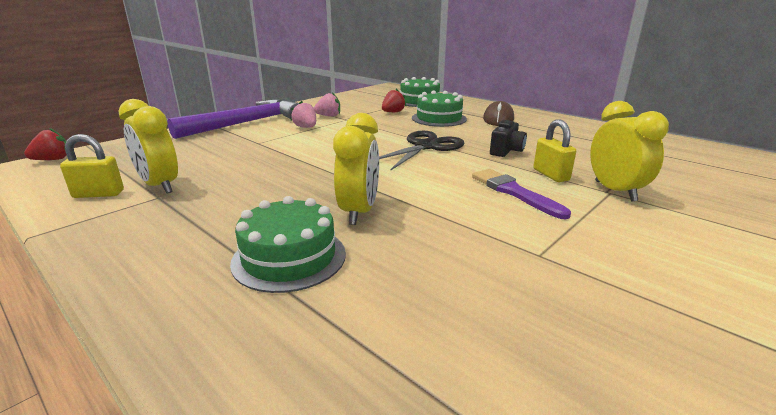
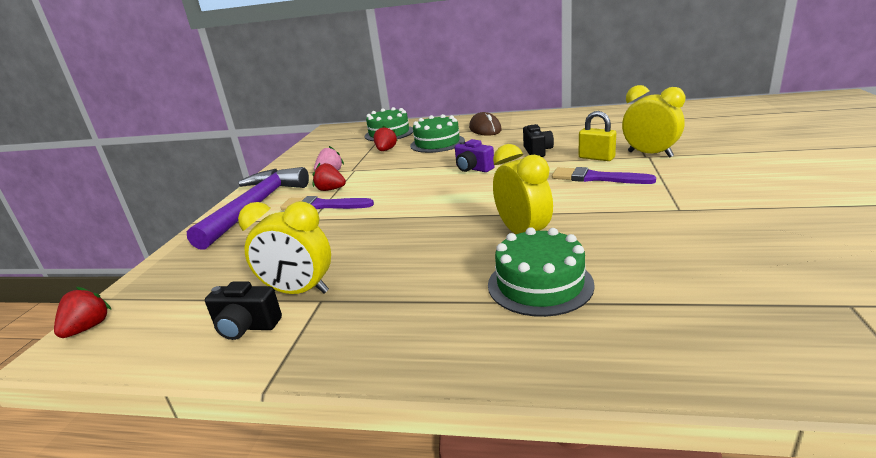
camera: 30 degrees left, 0 degrees up
yellow padlock [60,134,124,198] -> black camera [205,281,282,340]
pink strawberry [291,101,316,128] -> red strawberry [313,163,346,191]
black scissors [379,131,464,171] -> purple camera [455,139,495,172]
none -> purple brush [280,196,374,210]

